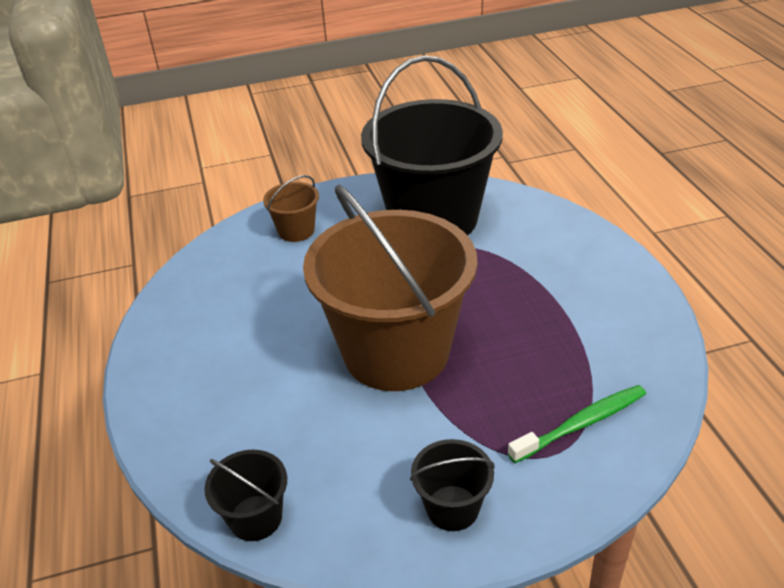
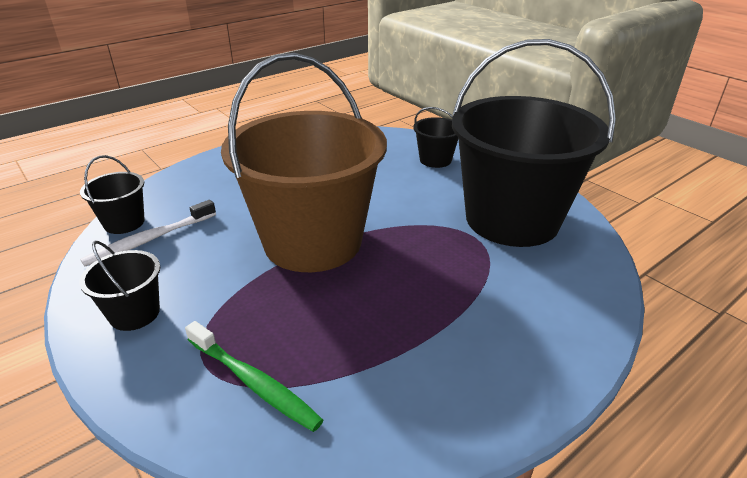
camera: 65 degrees right, 5 degrees down
brown bucket [263,175,319,242] -> black bucket [413,107,458,168]
none -> white toothbrush [80,200,216,266]

